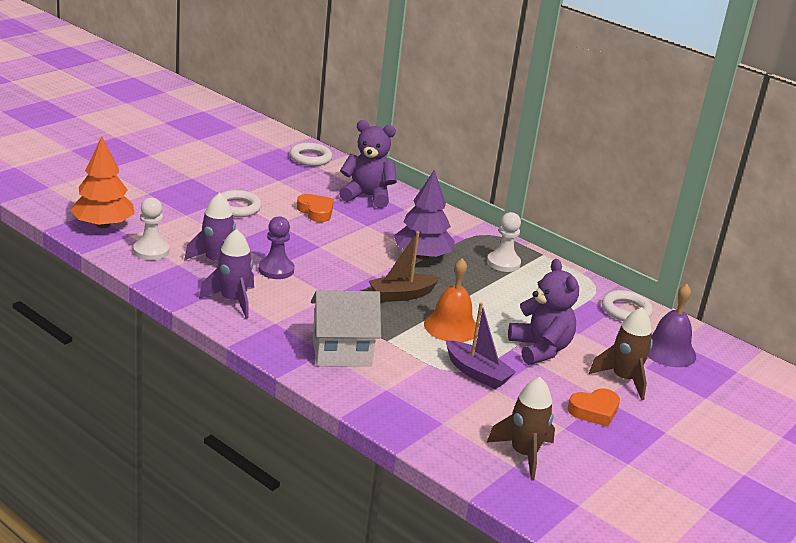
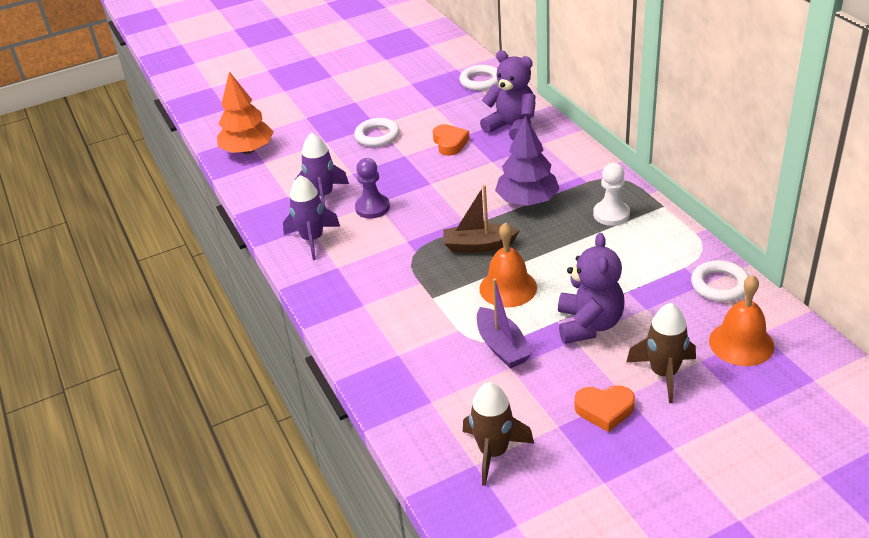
camera: 30 degrees right, 10 degrees up
white pawn [133,197,169,260] -> none
white house [311,290,381,367] -> none
purple bell [648,284,696,367] -> orange bell [709,275,774,366]

